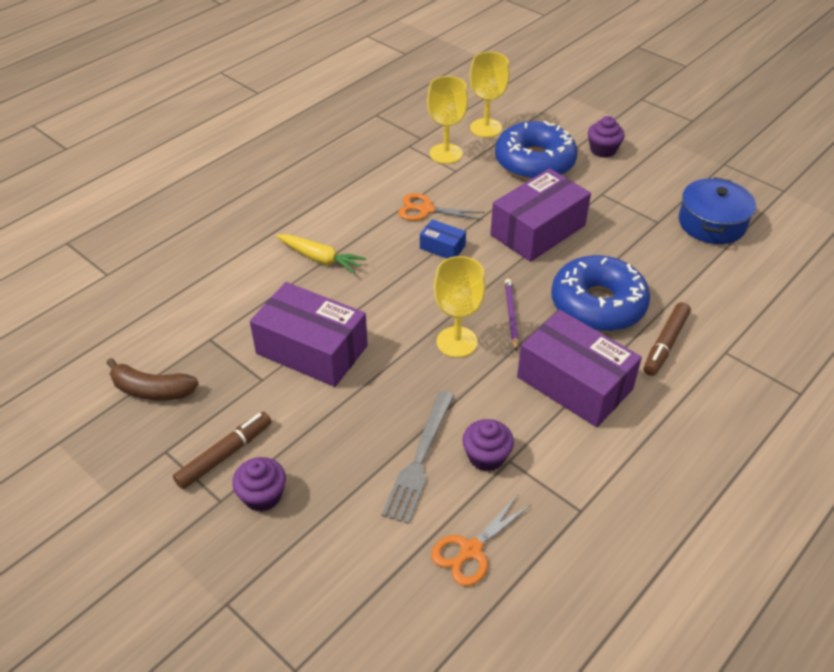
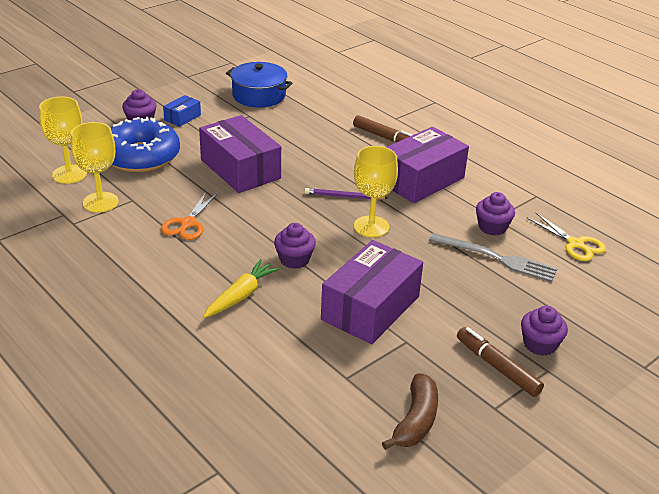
camera: 85 degrees left, 10 degrees down
blue box [420,219,466,258] -> blue box moved to [163,95,201,127]
orange scissors [431,496,531,586] -> yellow scissors [527,213,606,261]
blue donut [551,255,650,332] -> none
none -> purple cupcake [274,223,316,269]

